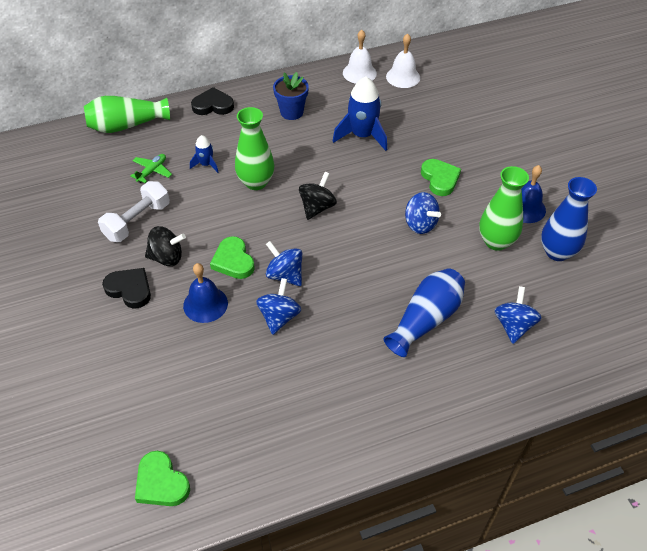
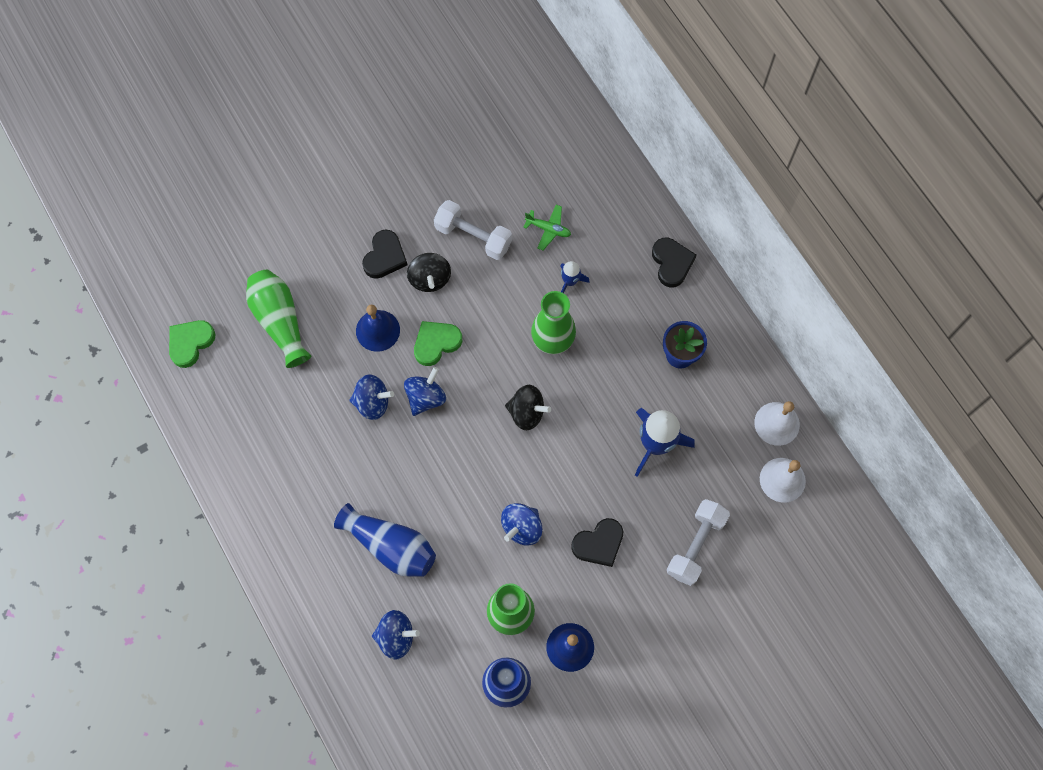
camera: 80 degrees right, 20 degrees up
green vase [84,96,170,133] -> green vase moved to [246,270,311,368]
green heart [421,159,461,196] -> black heart [571,518,623,567]
none -> white dumbbell [667,499,730,586]

